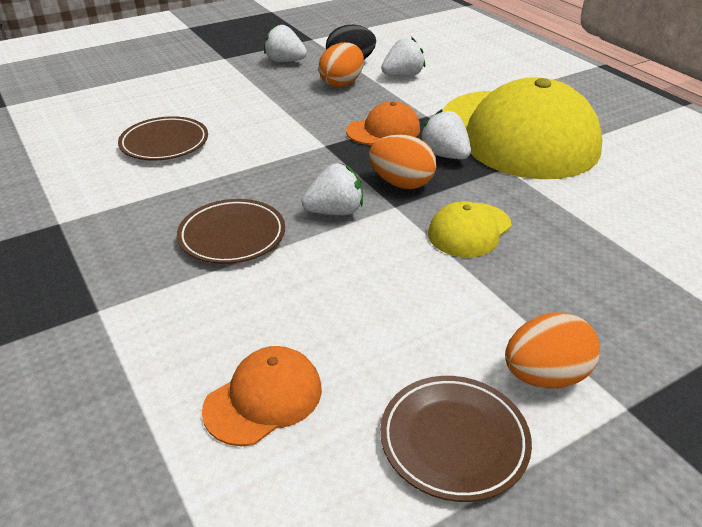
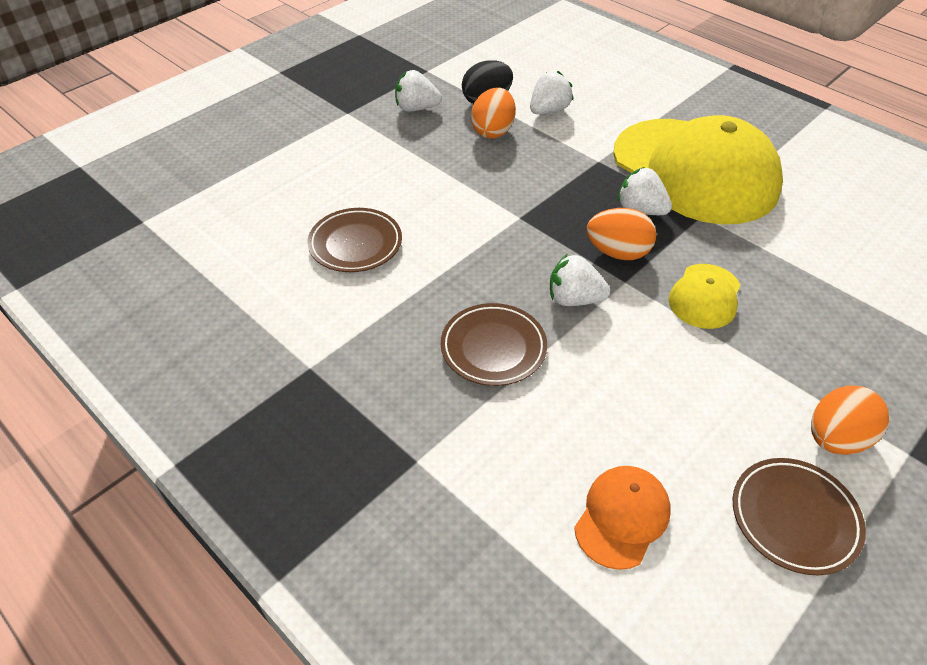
camera: 15 degrees left, 10 degrees up
white strawberry [302,164,363,215] -> white strawberry turned 135 degrees counterclockwise [550,254,610,306]
orange cap [346,101,420,145] -> none

